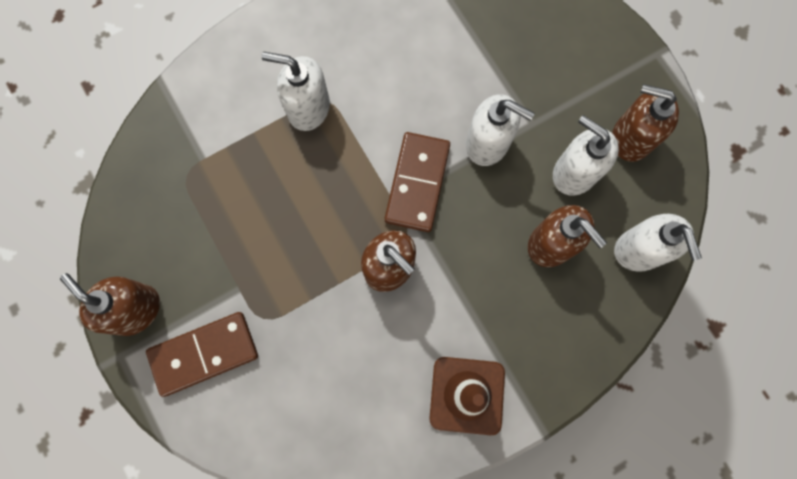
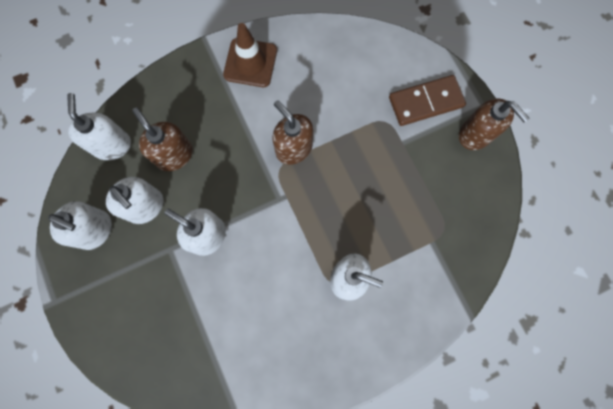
camera: 175 degrees left, 0 degrees up
brown domino [385,132,450,232] -> none
brown soap dispenser [612,84,679,162] -> white soap dispenser [48,201,112,250]

